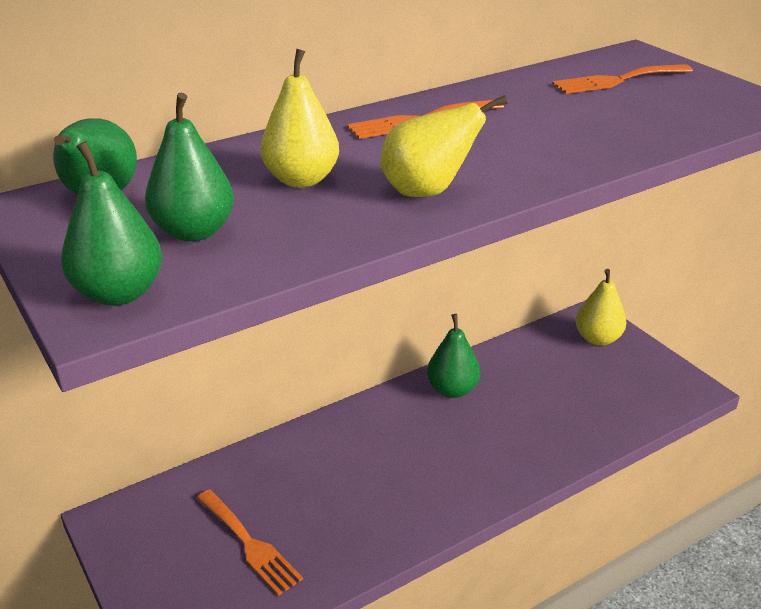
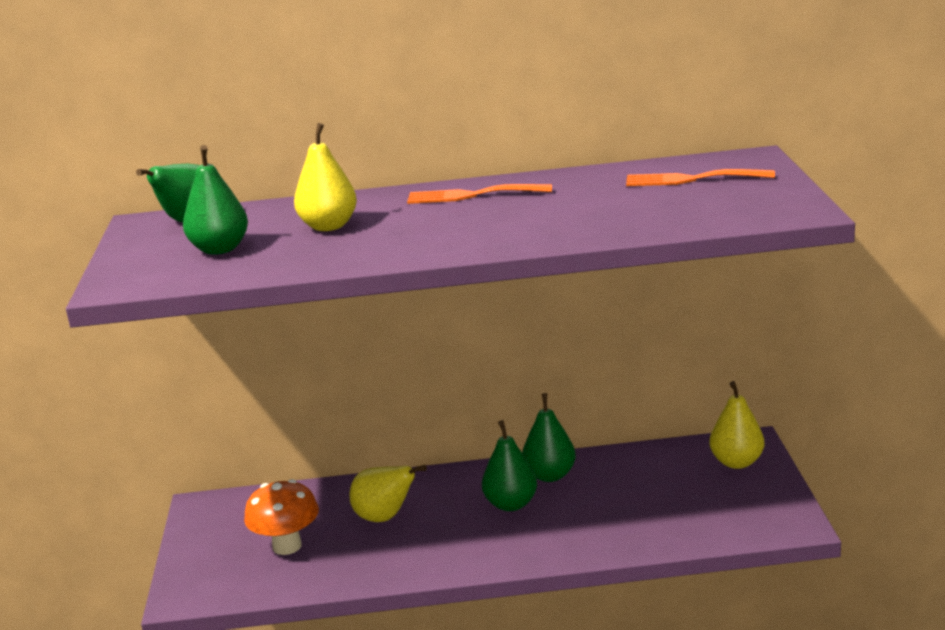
camera: 30 degrees right, 10 degrees down
green pear [61,141,162,306] -> green pear moved to [482,420,537,511]
orange fork [197,489,303,596] -> orange mushroom [244,479,319,555]
yellow pear [380,95,507,197] -> yellow pear moved to [350,465,427,522]

